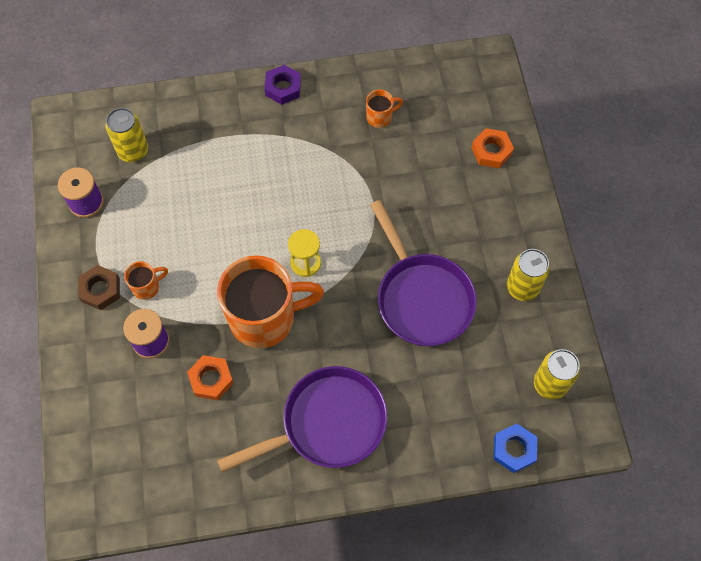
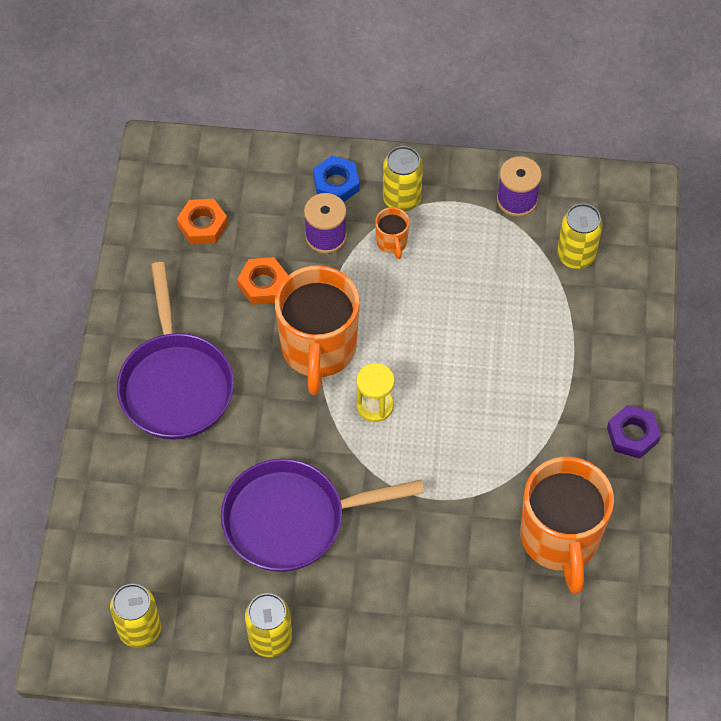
camera: 105 degrees right, 5 degrees down
brown nut [78,265,120,310] -> yellow can [383,146,423,212]
orange mug [366,90,403,128] -> orange mug [520,457,614,594], size x2.35
orange nut [472,128,514,168] -> orange nut moved to [177,199,228,245]
blue nut [494,424,537,473] -> blue nut moved to [313,156,359,202]

